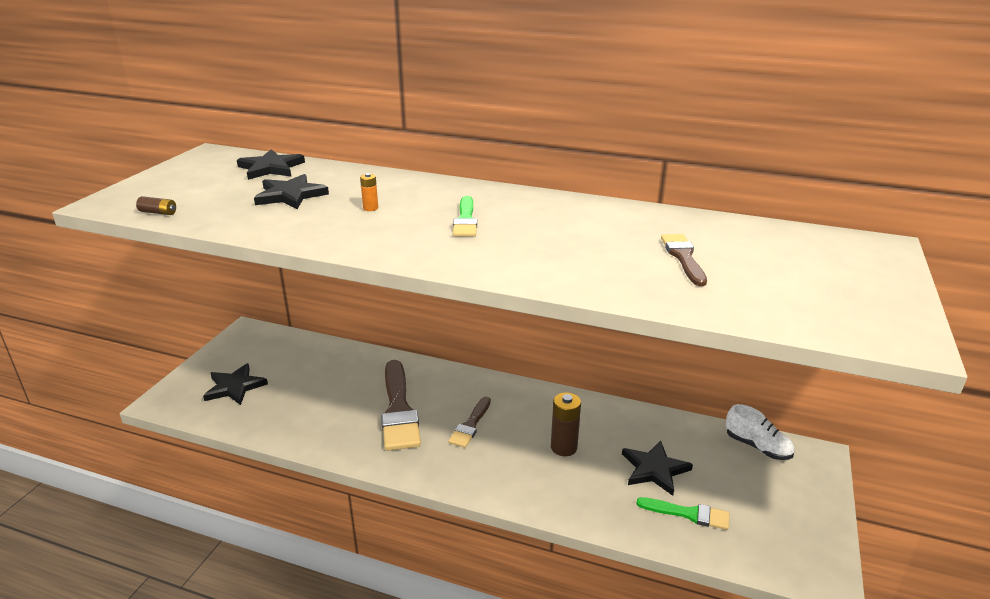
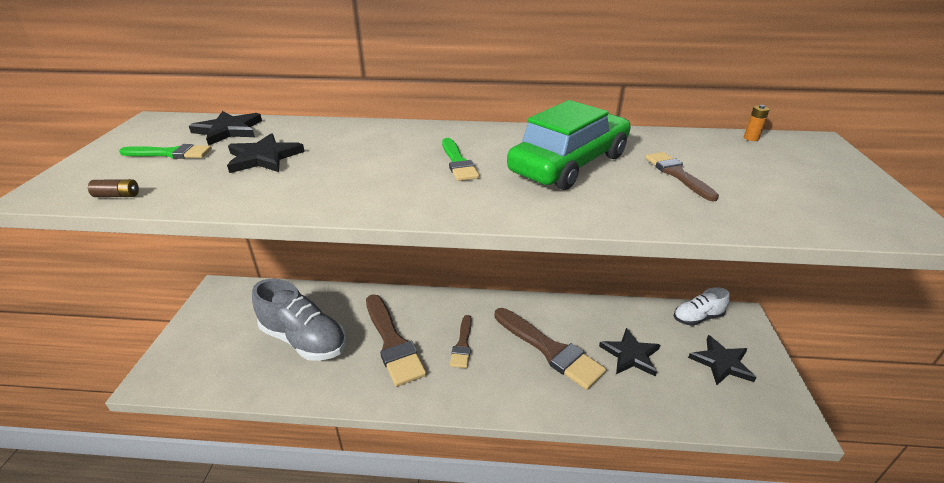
camera: 15 degrees left, 5 degrees up
black star [203,363,268,405] -> black star moved to [688,335,756,385]
orange battery [360,173,378,211] -> orange battery moved to [744,105,770,141]
brown battery [551,392,581,456] -> brown brush [494,308,606,390]
green brush [636,497,729,530] -> green brush moved to [119,144,212,159]
white shoe [726,404,794,460] -> white shoe turned 135 degrees clockwise [674,287,730,326]
none -> grey shoe [252,279,346,361]
none -> green car [507,100,630,190]

